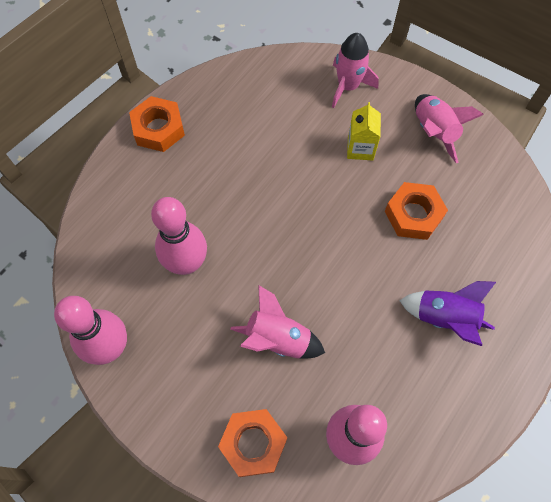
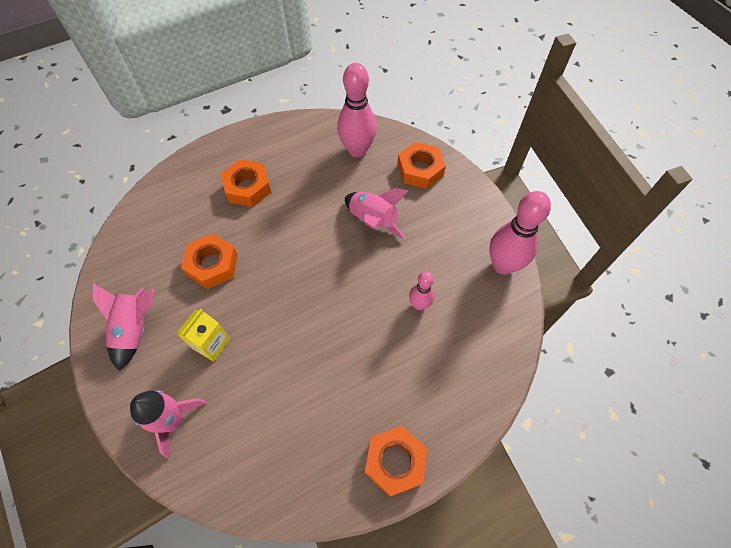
camera: 155 degrees left, 5 degrees down
pink bowling pin [151,197,207,275] -> pink bowling pin [409,271,434,310], size x0.55
purple rocket [400,281,496,346] -> orange nut [221,159,271,207]

